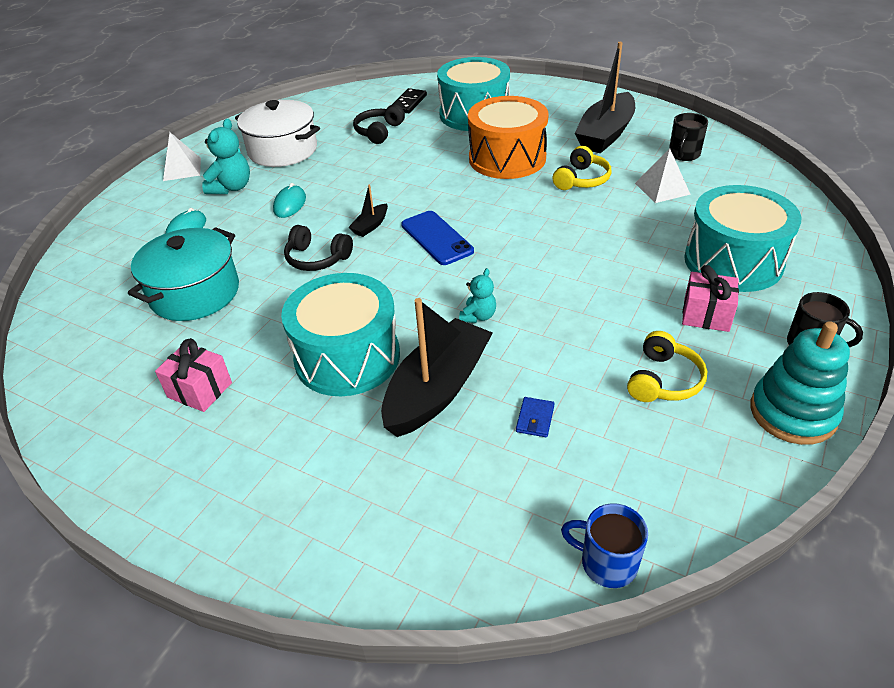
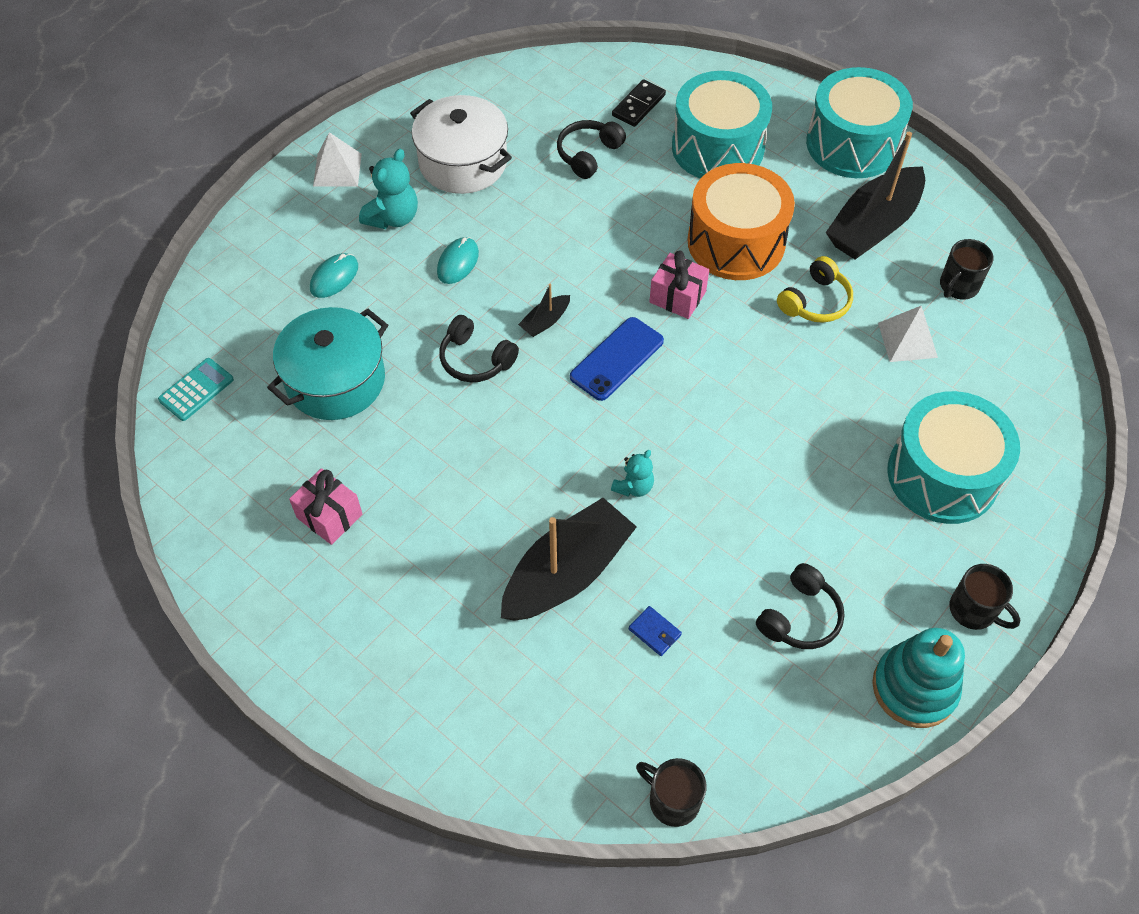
camera: 10 degrees right, 15 degrees up
turquoise drum [281,273,400,396] -> turquoise drum moved to [806,67,913,178]
blue phone [401,211,474,265] -> blue phone turned 60 degrees clockwise [570,317,664,401]
blue wallet [516,397,555,437] -> blue wallet turned 75 degrees counterclockwise [629,606,682,656]
blue mug [561,503,648,588] -> black mug [636,758,706,827]
yellow headphones [627,331,707,402] -> black headphones [756,563,844,649]
pink gift [682,265,739,332] -> pink gift moved to [649,250,709,319]
none -> turquoise calculator [158,358,234,421]

